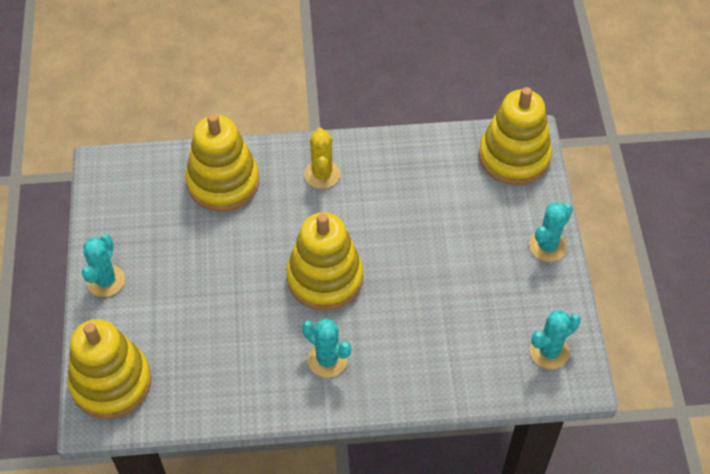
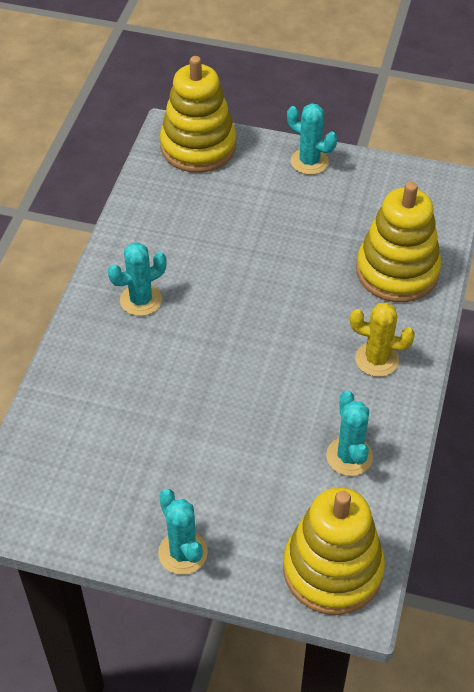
camera: 110 degrees right, 5 degrees down
yellow stacking toy [286,212,363,311] -> none
turquoise cactus [530,310,581,369] -> turquoise cactus moved to [326,391,373,476]

